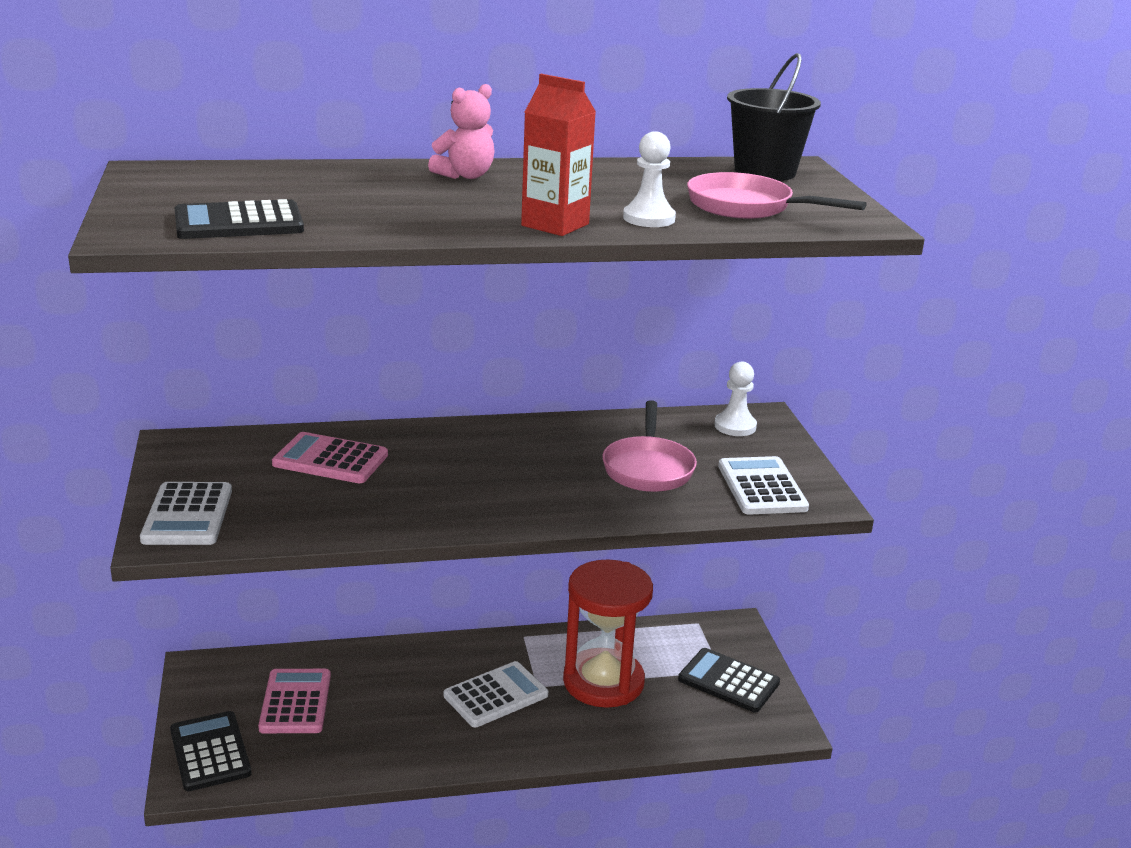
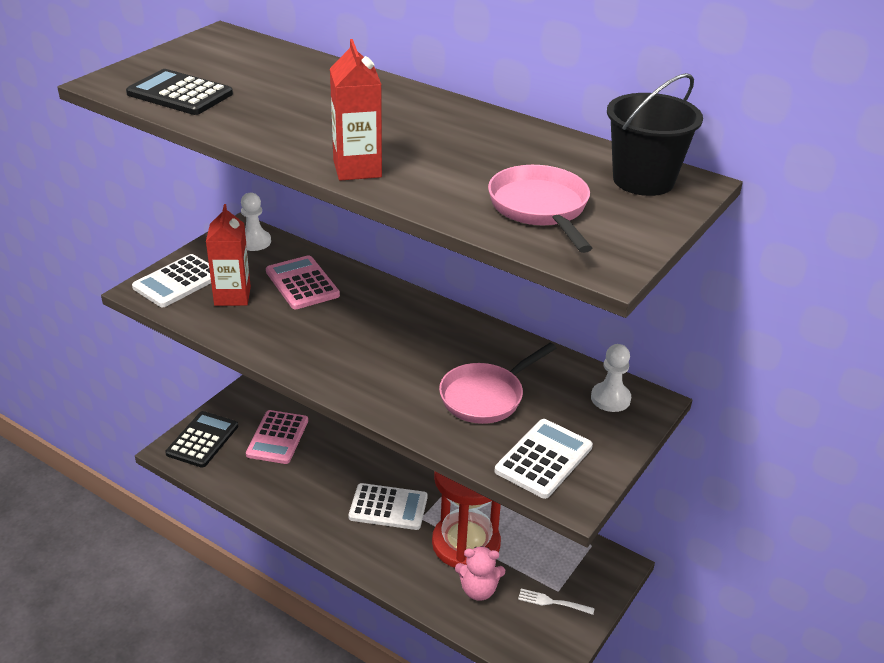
camera: 45 degrees right, 10 degrees up
pink calculator [258,669,331,733] -> pink calculator turned 150 degrees clockwise [246,410,308,464]
pink teddy bear [428,84,495,179] -> pink teddy bear moved to [455,546,505,601]
white pawn [623,131,676,227] -> white pawn moved to [241,193,271,251]
black calculator [678,648,780,712] -> white fork [518,589,595,615]
none -> red carton [206,204,251,306]

